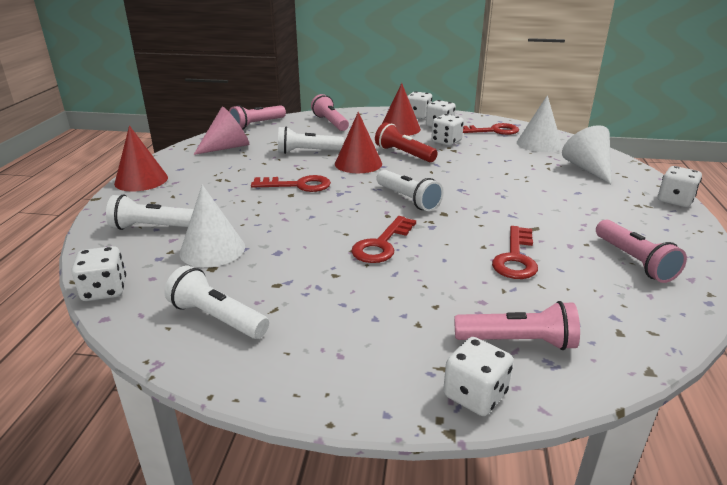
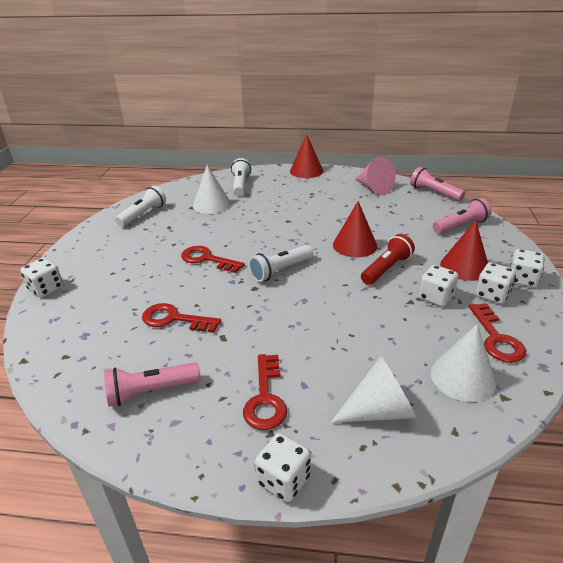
camera: 90 degrees right, 5 degrees up
white dice [71,246,126,301] -> none
red key [251,175,331,192] -> red key moved to [243,354,287,430]
white flashlight [278,126,344,154] -> none
pink flashlight [454,301,580,350] -> none

